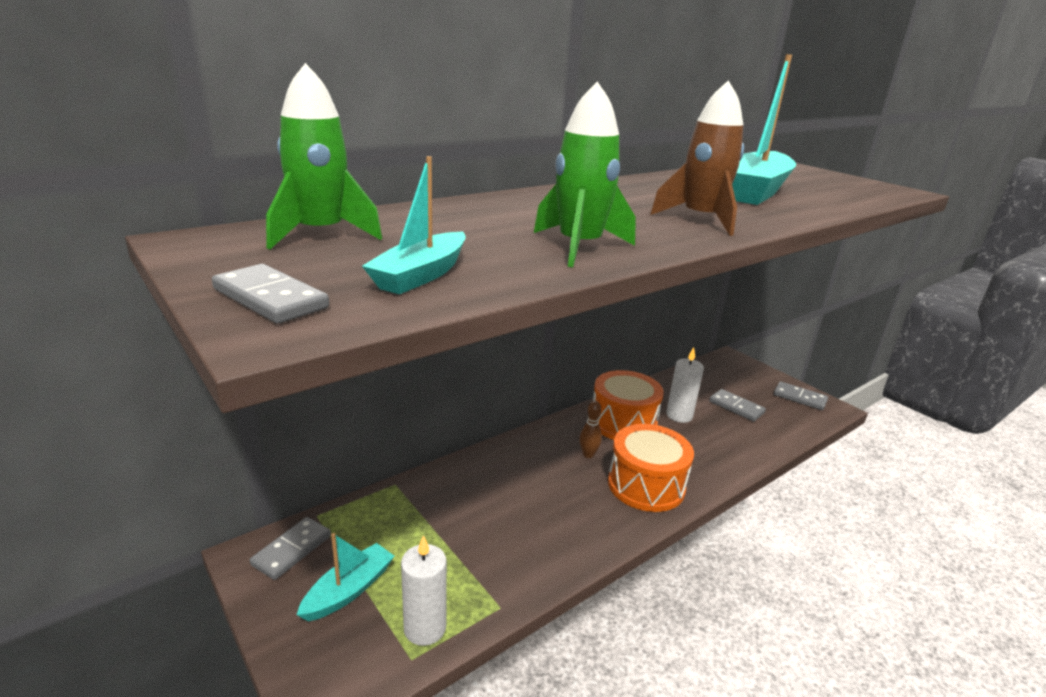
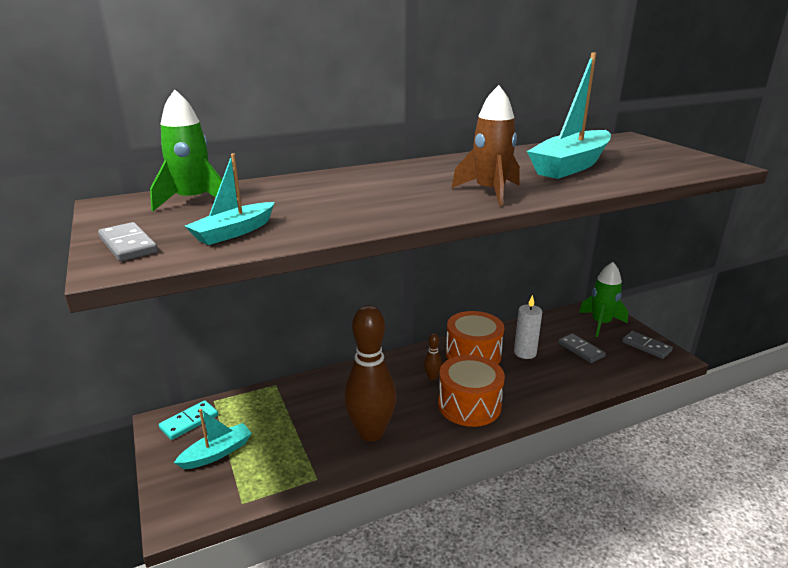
camera: 15 degrees right, 0 degrees up
grey domino [250,517,331,580] -> turquoise domino [159,400,218,440]
white candle [401,535,447,646] -> none
green rocket [534,81,636,267] -> green rocket moved to [579,262,628,337]
none -> brown bowling pin [344,305,397,441]

